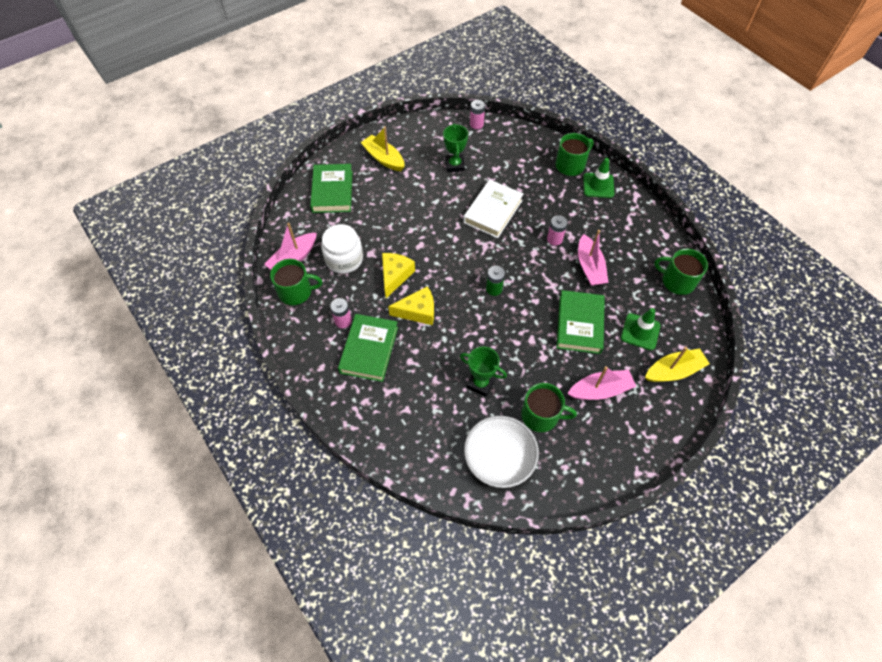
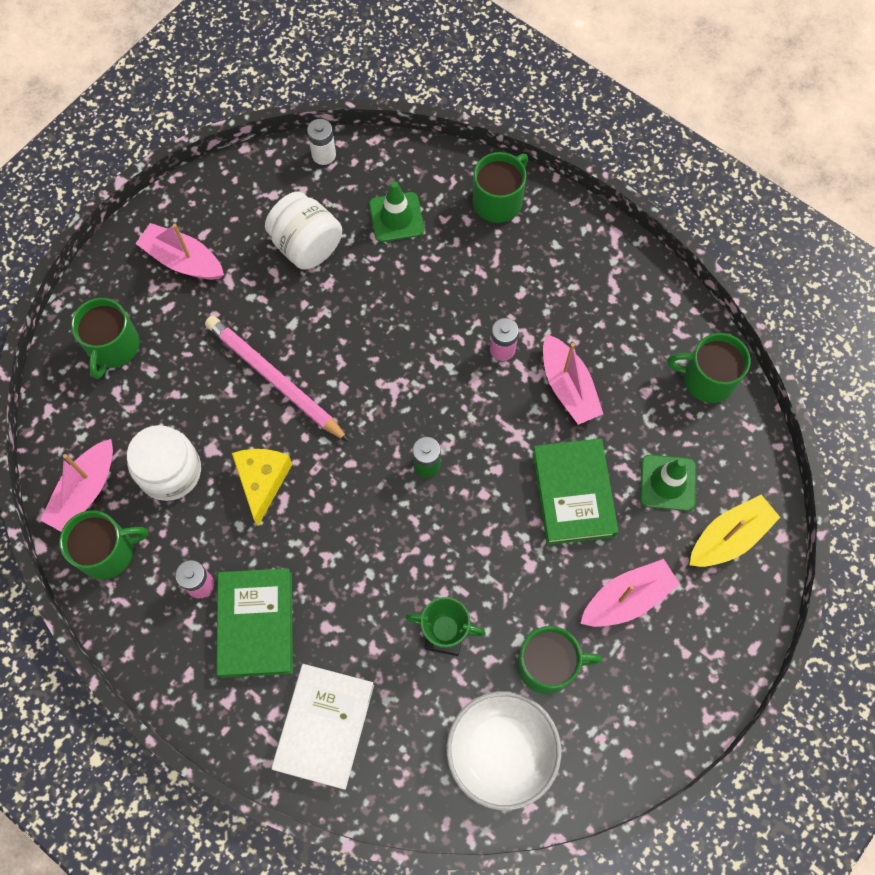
camera: 15 degrees left, 10 degrees up
green book [310,164,353,213] -> green mug [71,298,140,379]
yellow boat [360,126,405,171] -> pink boat [135,223,224,280]
yellow cheese [388,286,434,325] -> none
green trophy [443,124,468,172] -> white jar [265,191,342,270]
white book [463,179,524,238] -> white book moved to [271,664,374,790]
pink battery [470,100,485,129] -> white battery [307,119,336,165]
green traffic cone [583,158,615,198] -> green traffic cone moved to [369,181,424,242]
none -> pink pencil [205,315,349,442]

